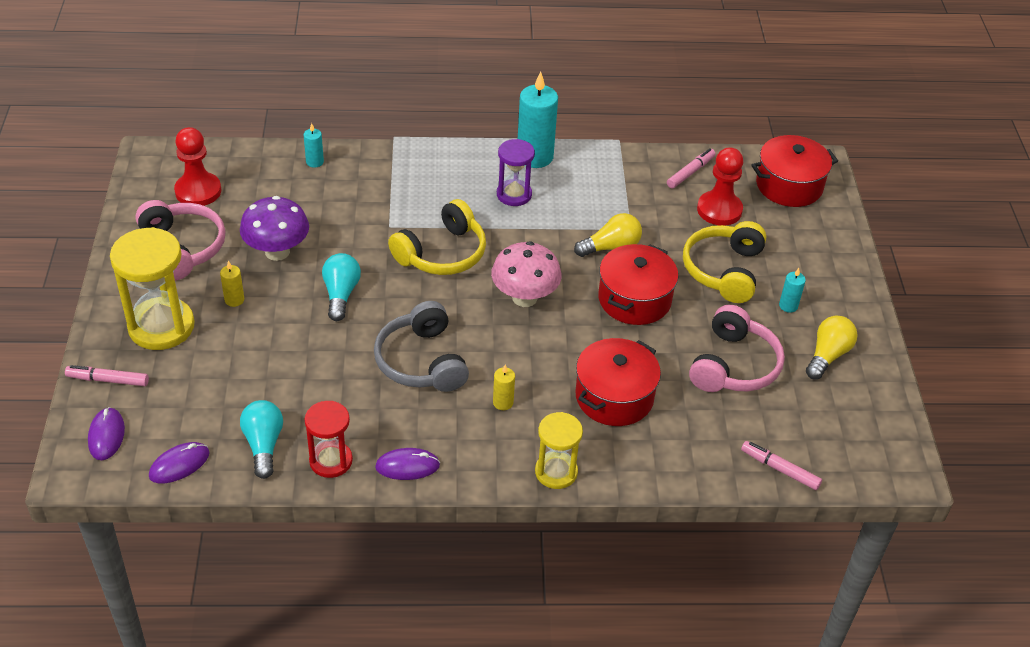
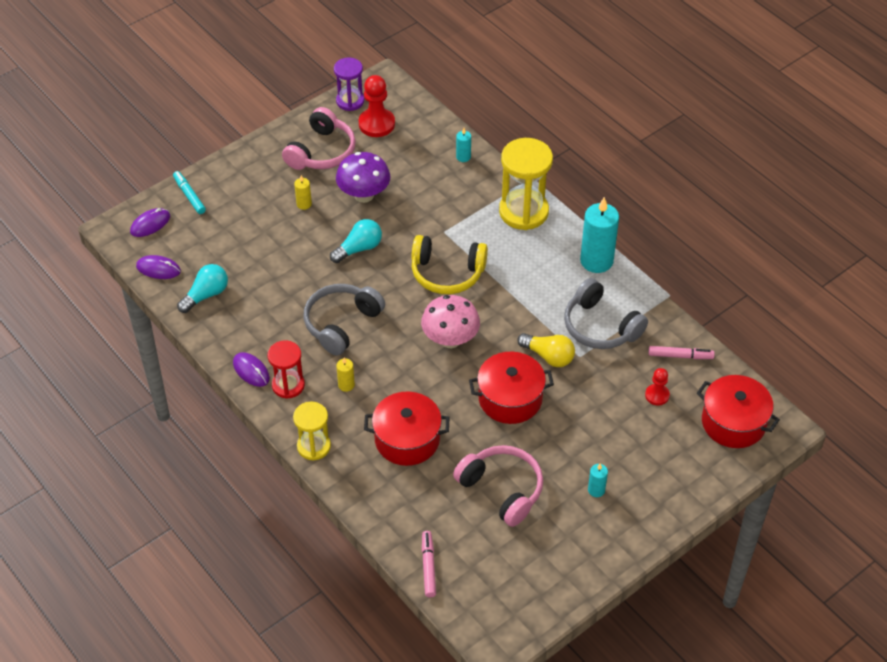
camera: 55 degrees right, 5 degrees up
pink marker [65,365,149,386] -> turquoise marker [173,171,206,214]
yellow hourglass [110,227,195,350] -> yellow hourglass moved to [499,138,553,230]
red hourglass [305,401,353,478] -> red hourglass moved to [268,340,305,399]
purple hourglass [497,139,535,206] -> purple hourglass moved to [334,58,364,111]
yellow headphones [683,221,766,303] -> none
pink headphones [689,305,785,392] -> pink headphones turned 120 degrees counterclockwise [453,445,543,527]
red pawn [697,147,743,226] -> red pawn [645,368,670,406], size x0.58
yellow light bulb [806,316,857,380] -> none
none -> grey headphones [564,278,648,349]

